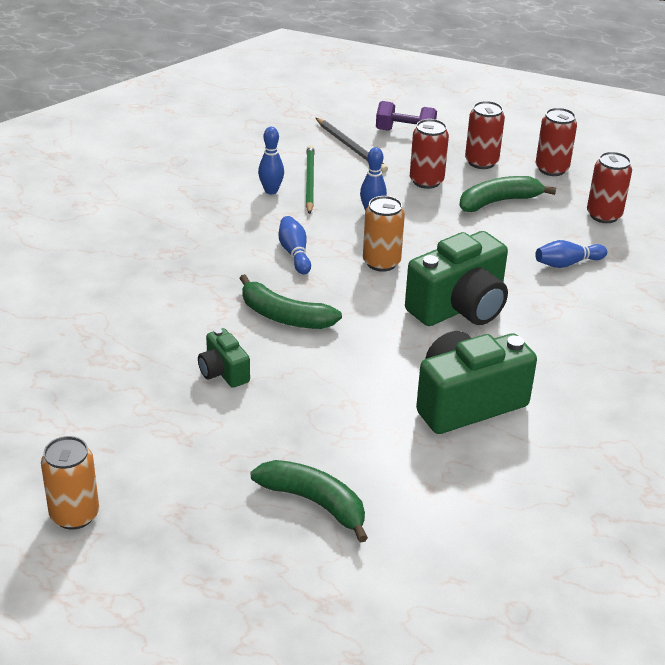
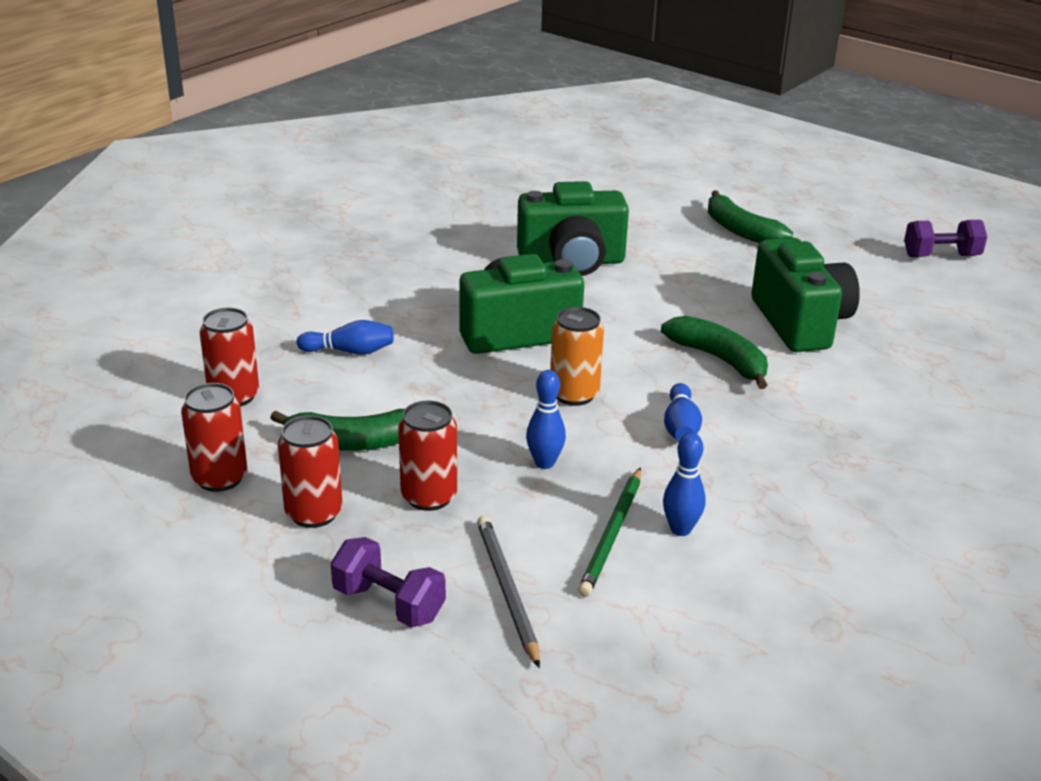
camera: 160 degrees left, 5 degrees down
orange can [41,436,99,529] -> purple dumbbell [904,220,987,257]
green camera [198,328,250,388] -> green camera [751,238,860,352], size x1.96

